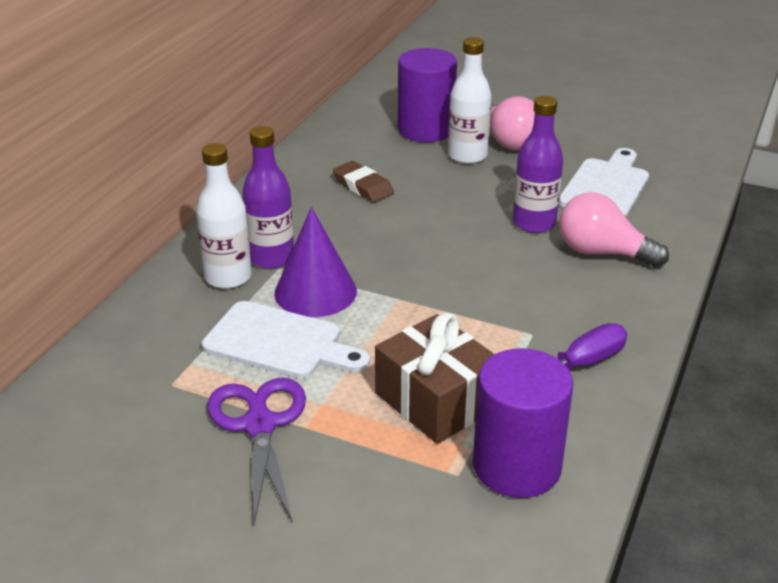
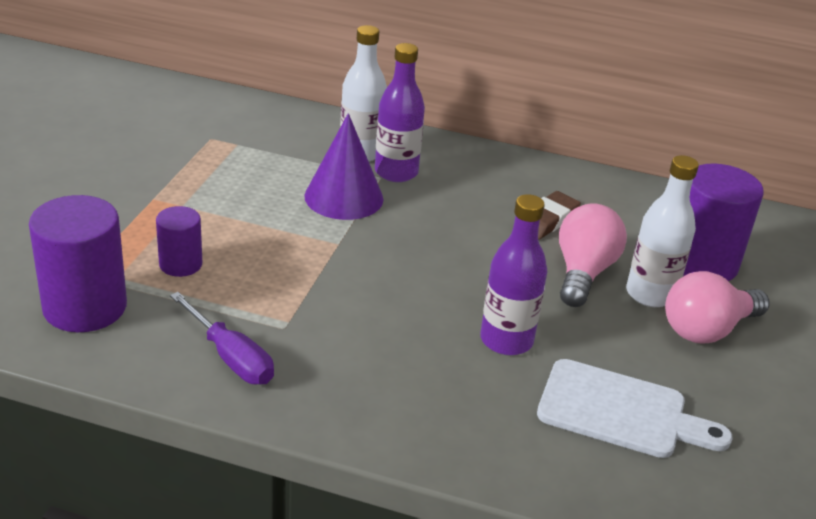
camera: 80 degrees right, 0 degrees up
white cutting board [202,301,370,379] -> none
purple scissors [207,378,306,524] -> none
brown gift [375,312,495,444] -> purple cylinder [156,206,202,277]
pink light bulb [559,192,669,268] -> pink light bulb moved to [559,203,627,307]

